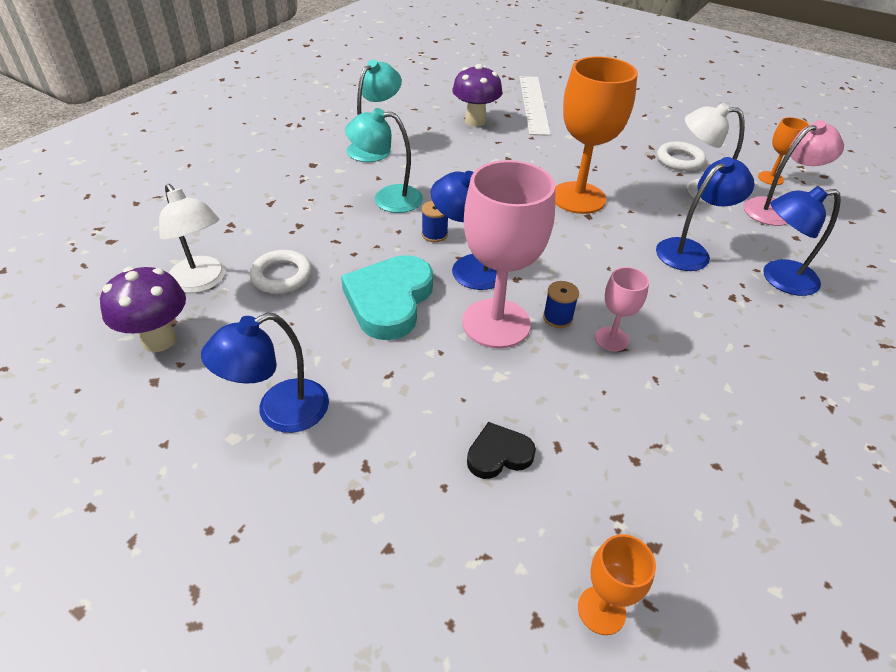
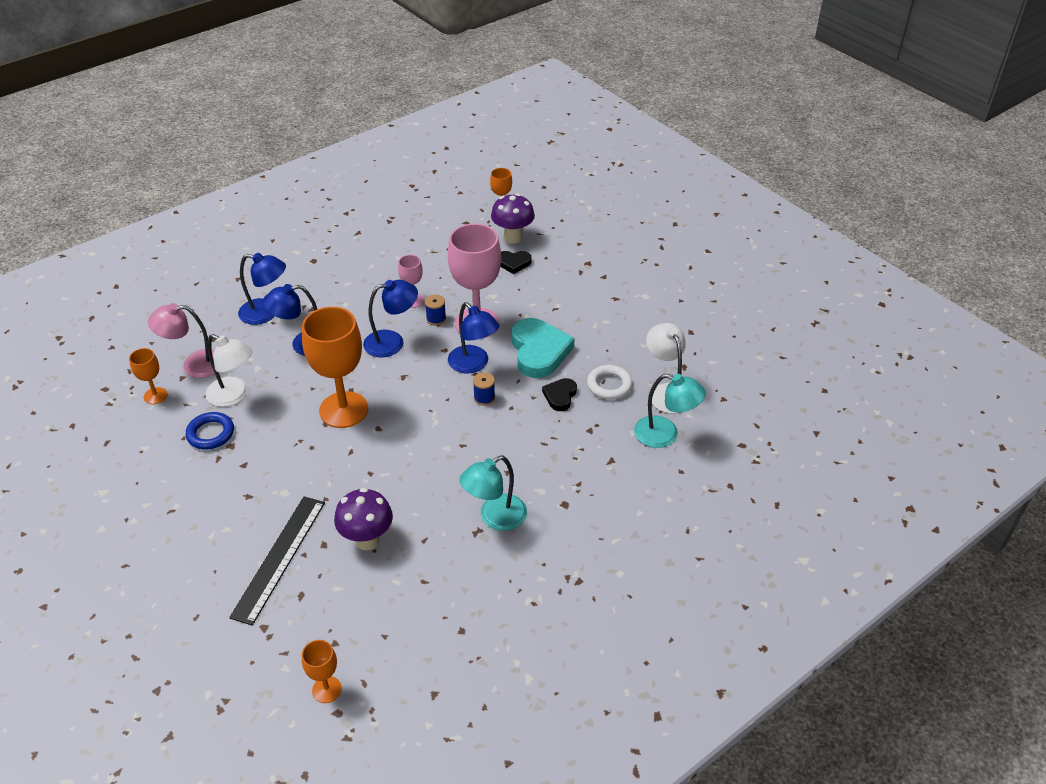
camera: 160 degrees left, 0 degrees up
purple mushroom [100,267,186,352] -> purple mushroom moved to [491,193,535,244]
blue lamp [201,313,329,433] -> blue lamp moved to [363,280,418,358]
turquoise heart [341,255,433,340] -> turquoise heart turned 45 degrees counterclockwise [512,318,575,378]
turquoise lamp [345,108,423,213] -> turquoise lamp moved to [634,374,706,448]
white ruler [520,76,551,136] -> black ruler [229,496,325,625]
white ring [657,141,706,171] -> blue ring [186,412,234,450]
none -> orange goblet [302,640,342,703]
none -> black heart [542,378,577,411]

